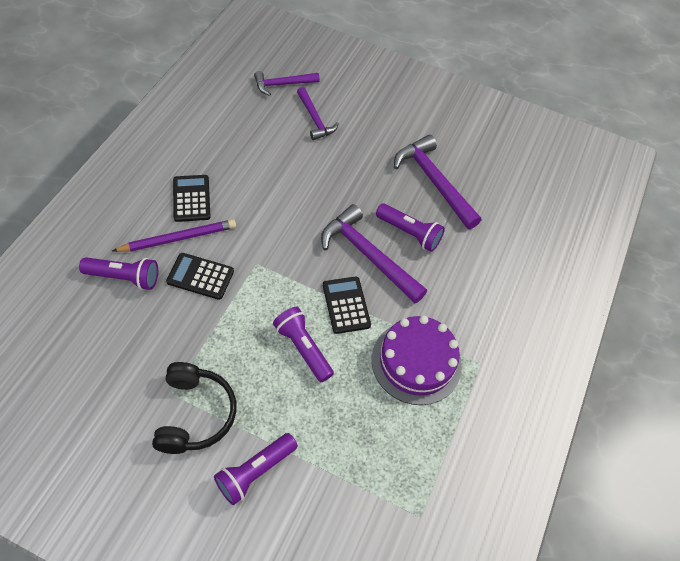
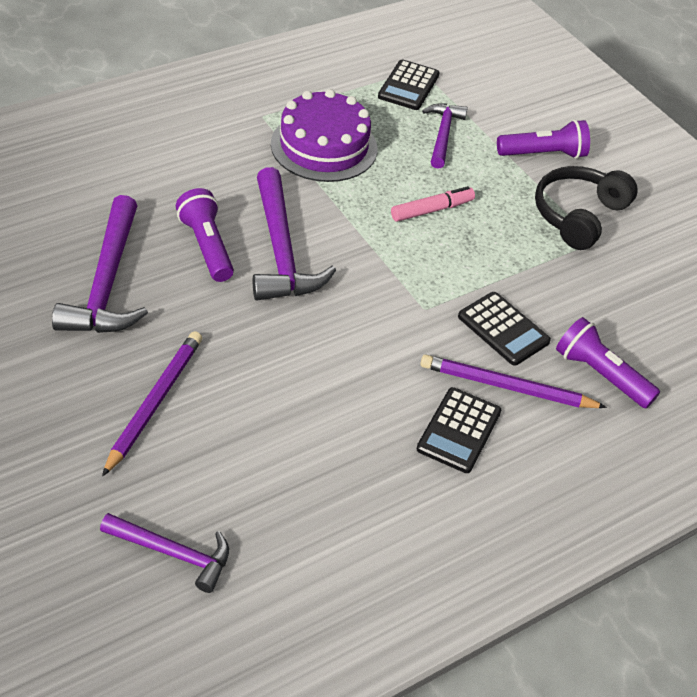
camera: 145 degrees left, 10 degrees down
purple flashlight [273,307,334,382] -> pink marker [391,186,475,222]
purple hammer [297,87,339,140] -> purple hammer moved to [422,104,468,169]
black calculator [323,277,371,334] -> black calculator moved to [378,59,440,110]
none -> purple pencil [102,331,202,477]

